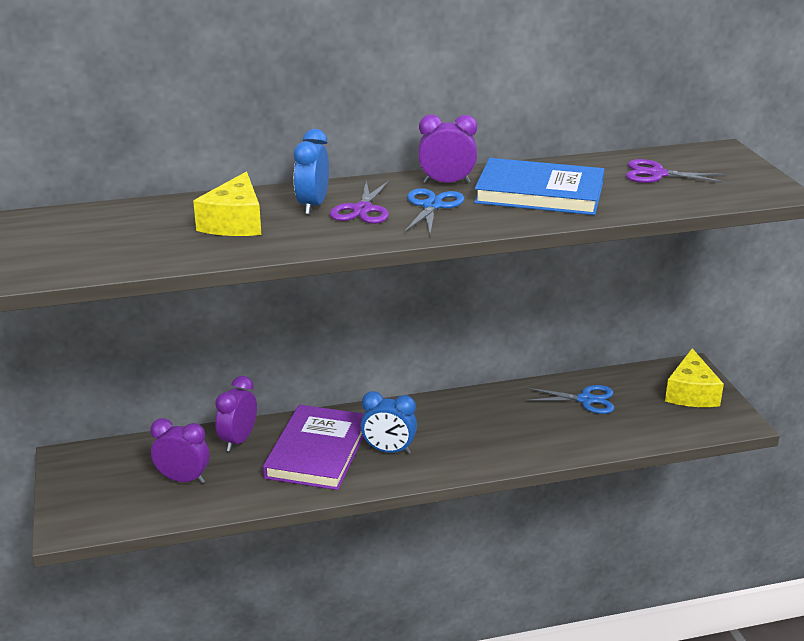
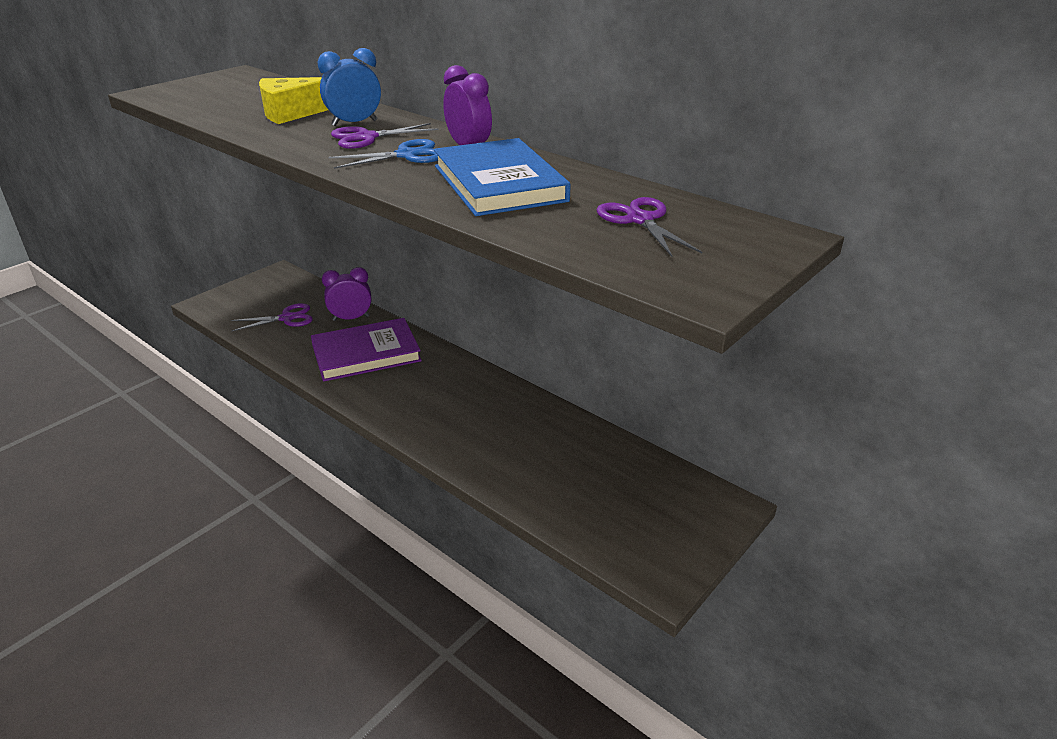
camera: 55 degrees right, 5 degrees up
purple clock [150,418,210,484] -> purple scissors [231,303,313,331]
blue clock [361,391,417,454] -> none
blue scissors [525,385,614,414] -> none
yellow cheese [665,348,724,407] -> none

